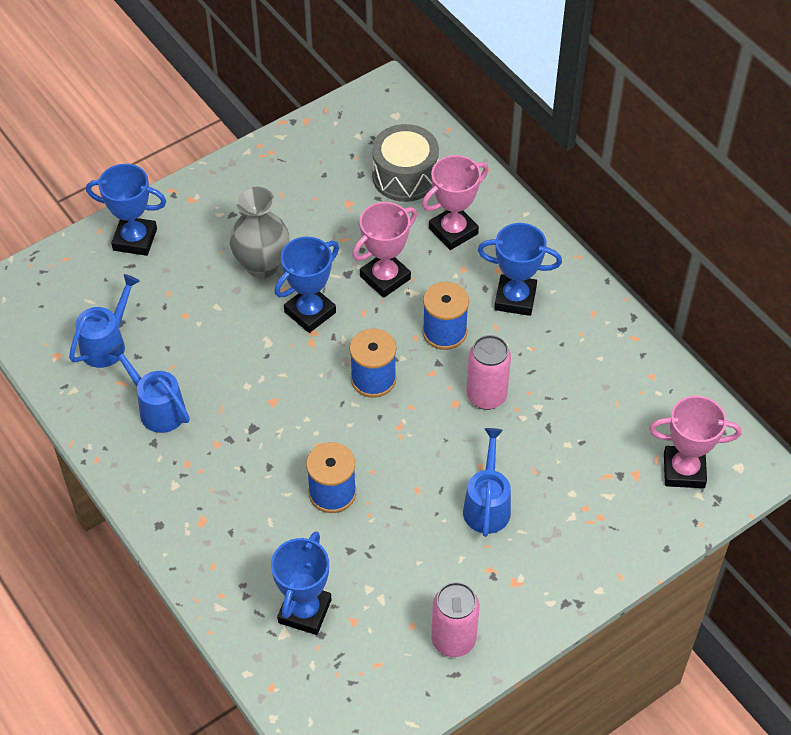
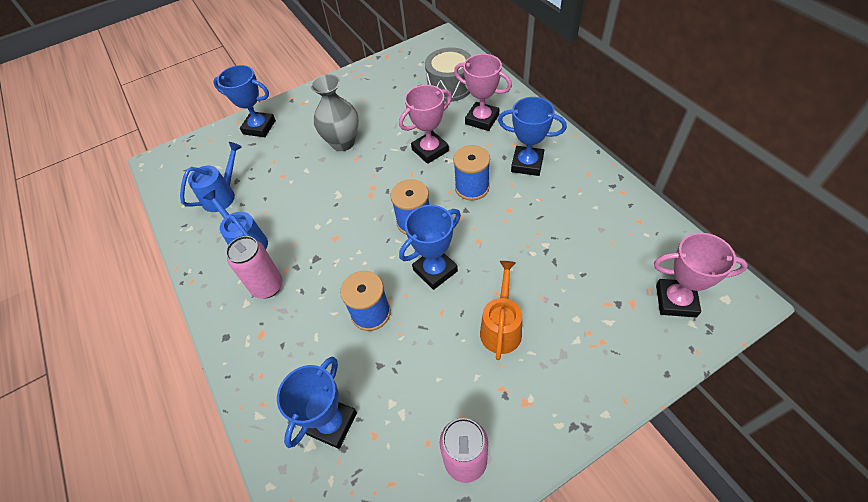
camera: 10 degrees right, 0 degrees up
blue trophy [275,237,339,333] -> blue trophy moved to [399,205,461,290]
pink trophy [422,155,488,250] -> pink trophy turned 60 degrees clockwise [454,54,512,131]
blue watering can [463,428,511,537] -> orange watering can [480,261,522,360]
pink can [466,335,511,410] -> pink can moved to [226,236,283,298]

